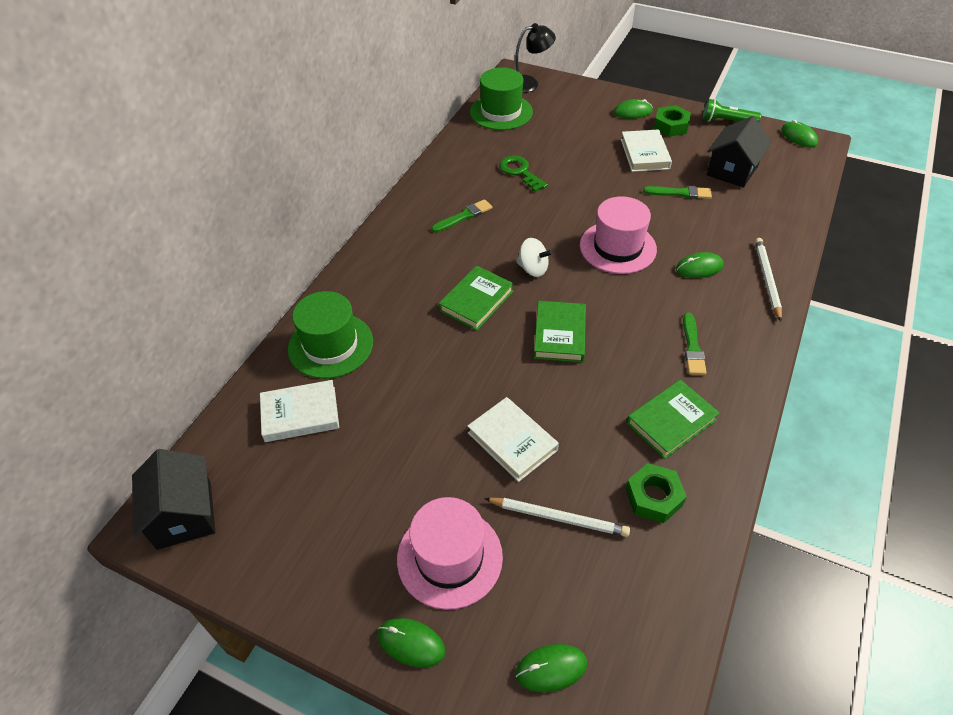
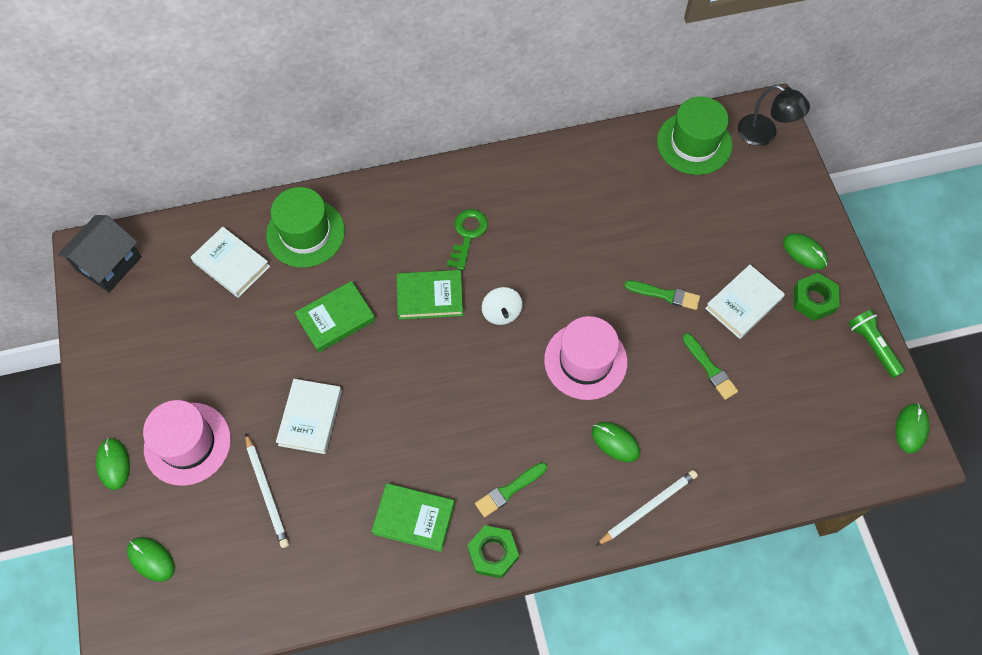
camera: 50 degrees right, 15 degrees up
green brush [431,199,492,233] -> green brush moved to [624,280,700,310]
green key [499,156,548,192] -> green key moved to [447,209,488,270]
green book [534,301,586,362] -> green book moved to [295,281,376,353]
green nut [626,463,687,523] -> green nut moved to [467,525,519,579]
black house [706,116,772,188] -> none

